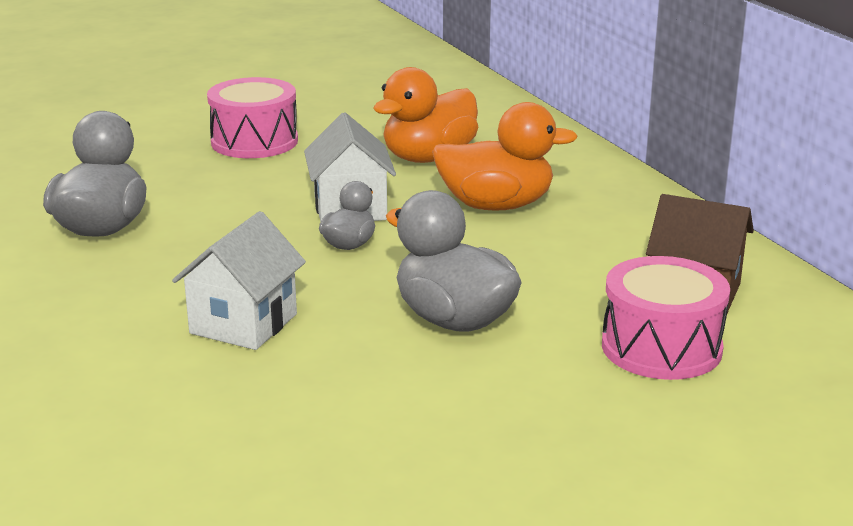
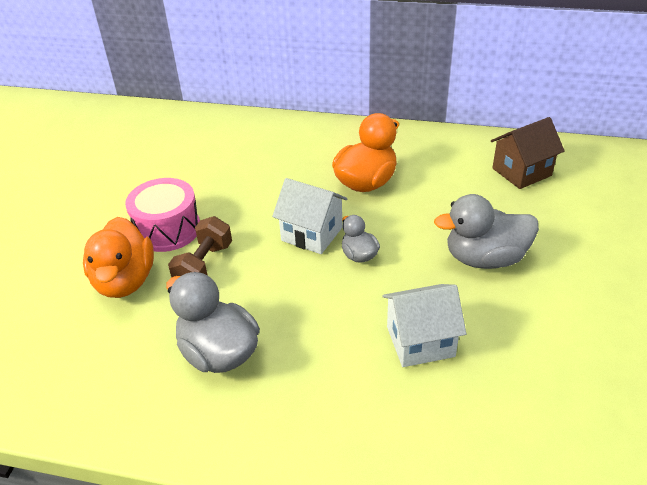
camera: 50 degrees left, 15 degrees up
white house [172,211,306,350] -> white house turned 75 degrees counterclockwise [382,284,466,367]
orange duck [373,67,478,163] -> orange duck moved to [83,217,154,298]
pink drum [602,256,730,380] -> none
none -> brown dumbbell [168,216,232,277]

